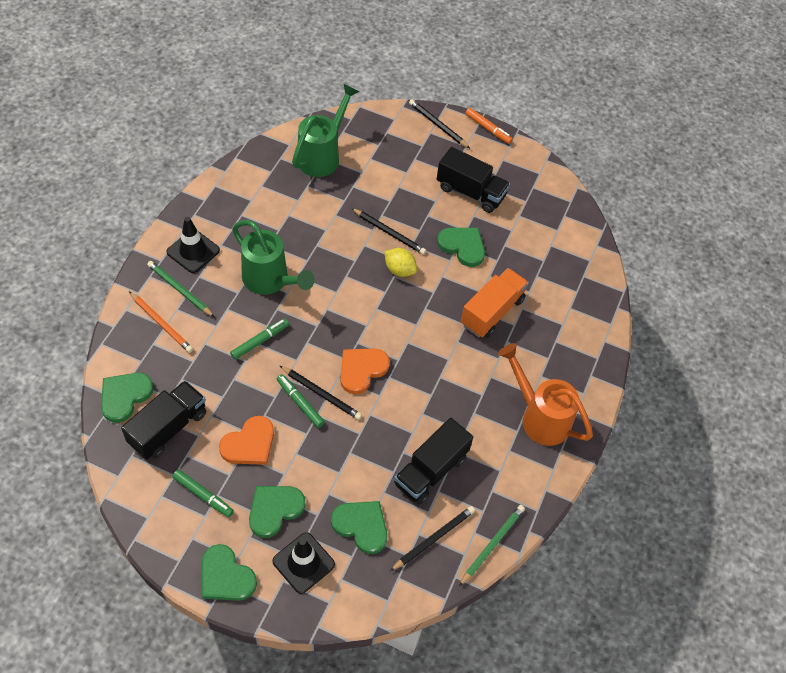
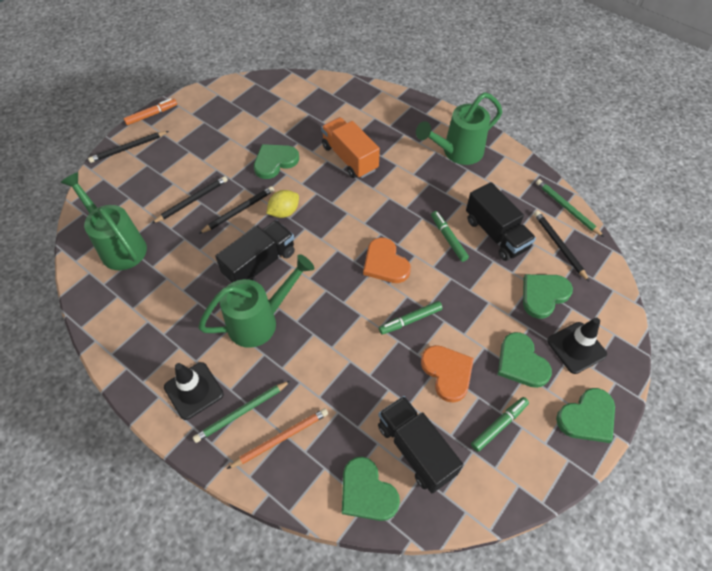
camera: 70 degrees left, 0 degrees up
green marker [230,319,289,360] -> green marker moved to [431,211,469,262]
black pencil [280,366,362,420] -> black pencil moved to [151,176,228,224]
black truck [437,147,510,213] -> black truck moved to [215,220,295,283]
orange watering can [498,343,593,446] -> green watering can [416,92,502,165]

